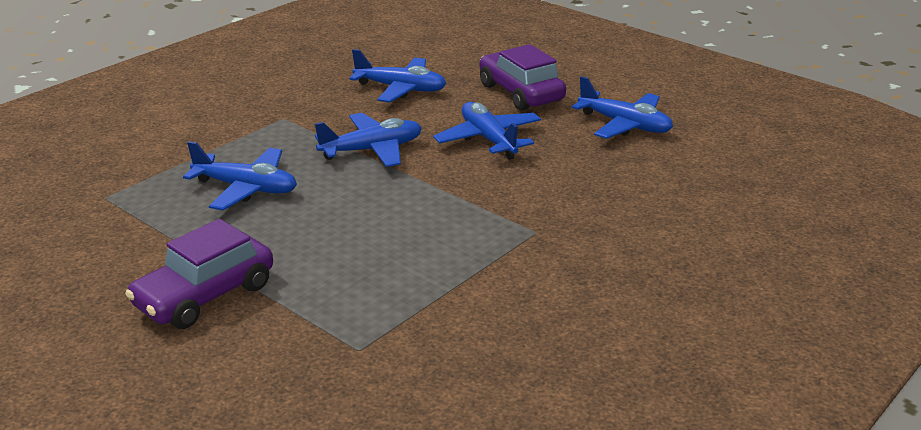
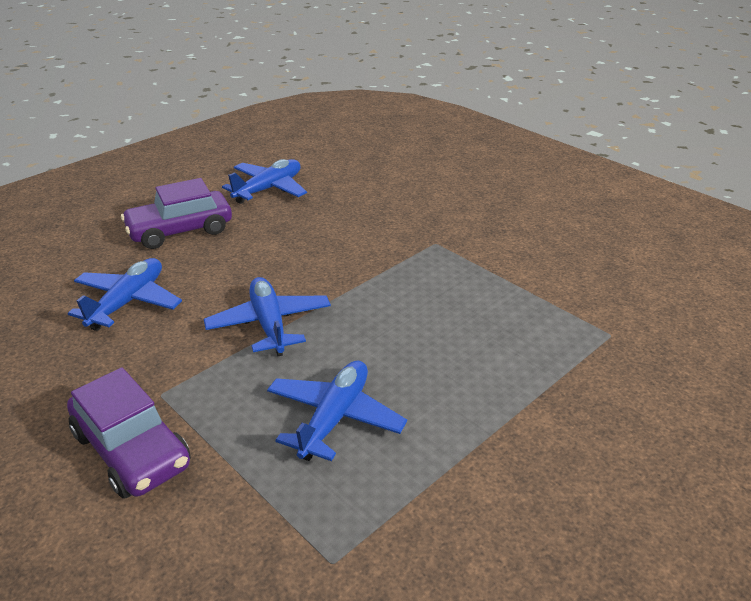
camera: 85 degrees left, 5 degrees up
purple car [125,219,273,329] -> purple car moved to [67,367,191,499]
blue plane [433,102,541,160] -> none

